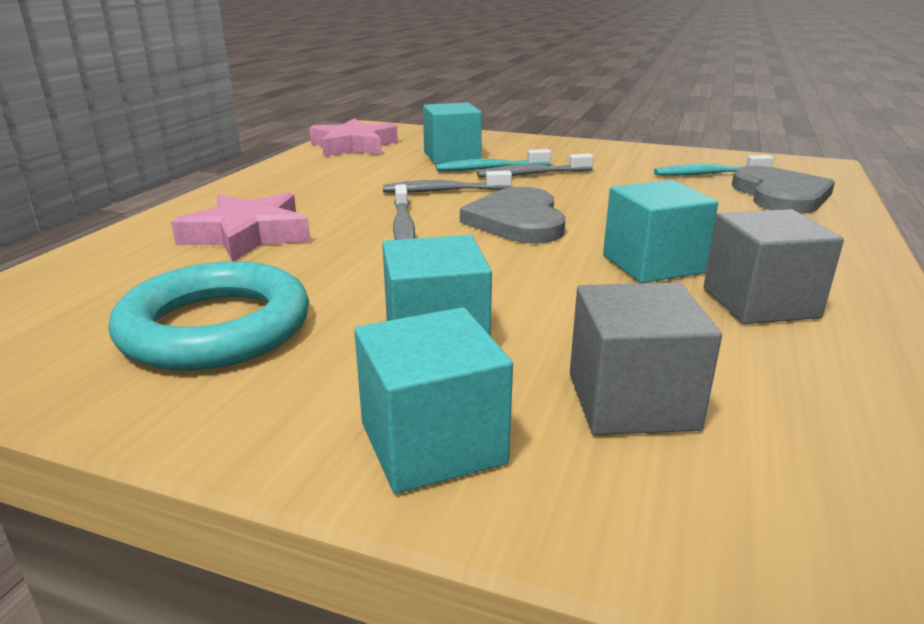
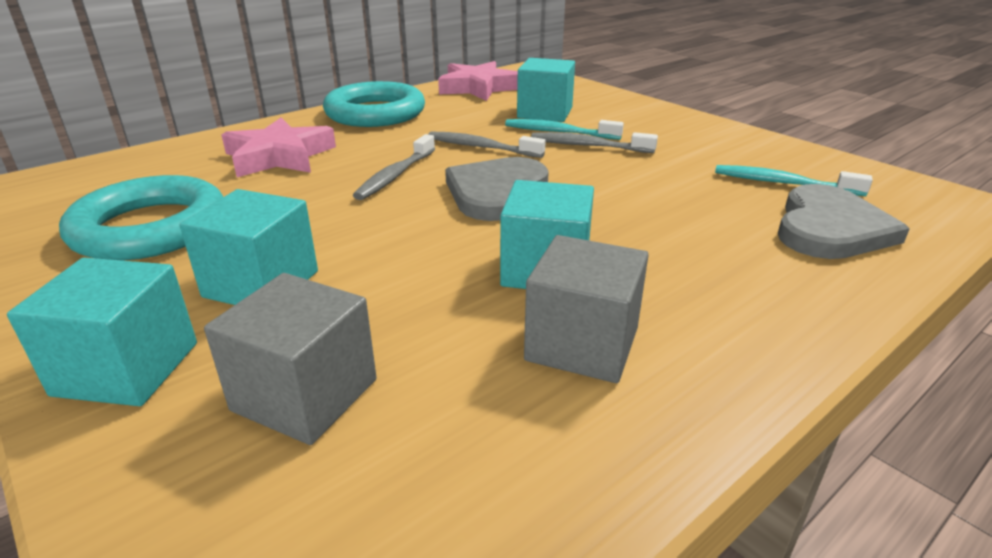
camera: 30 degrees right, 5 degrees up
none -> turquoise ring [323,81,425,127]

